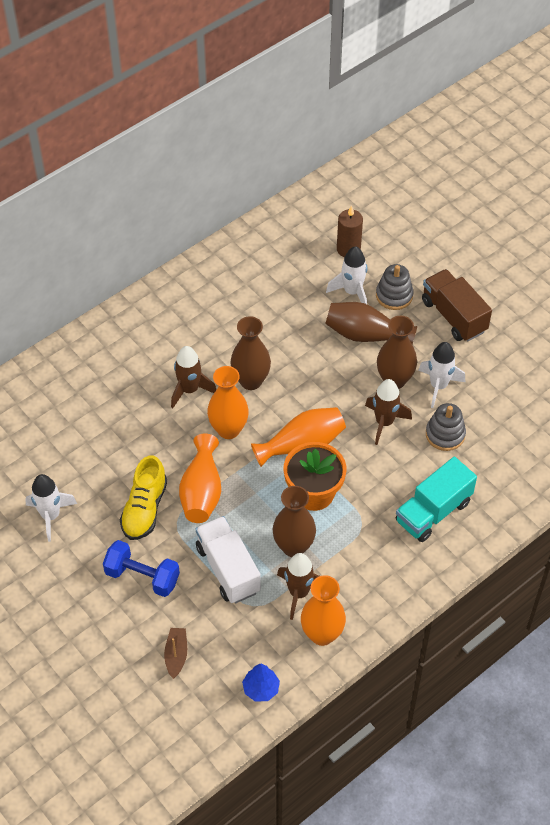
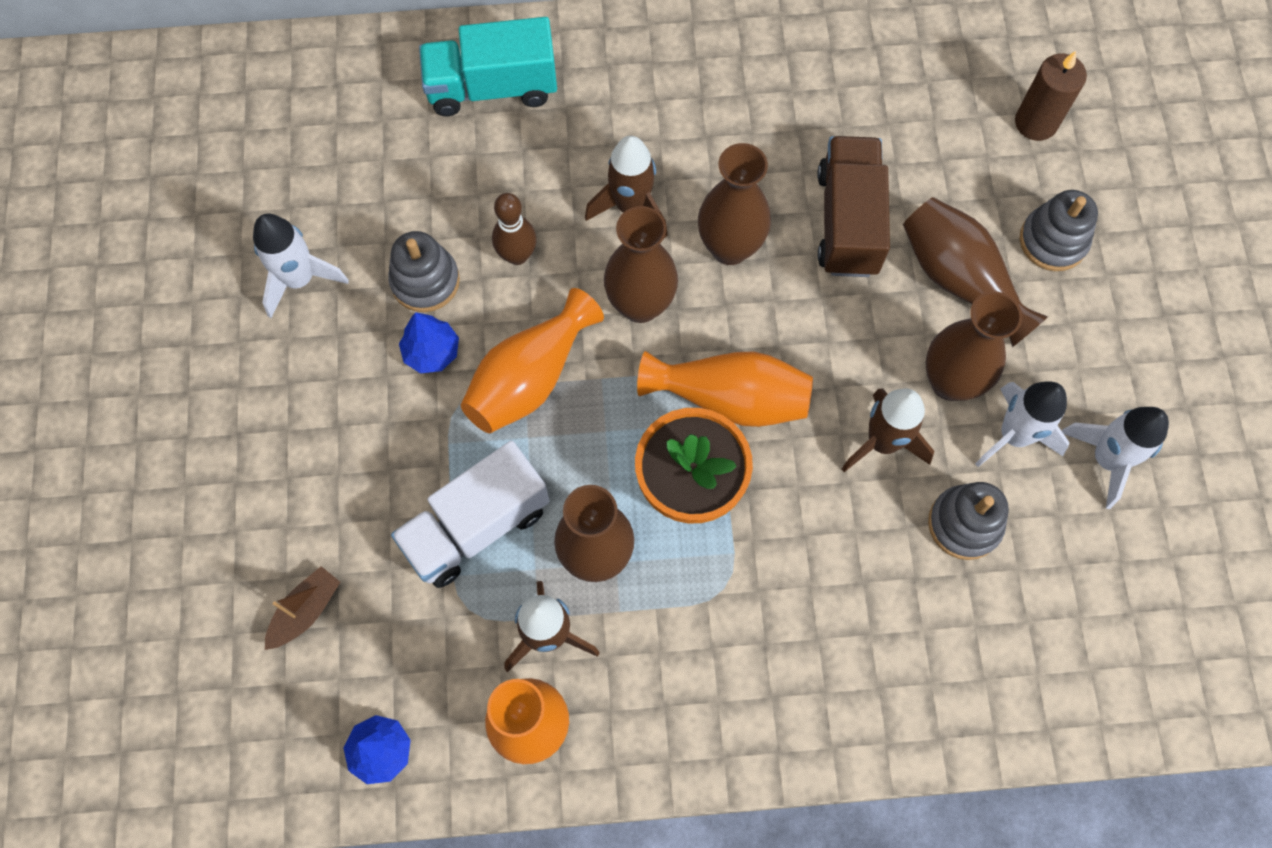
camera: 35 degrees right, 15 degrees up
blue dumbbell [103,540,180,597] -> none
yellow shoe [120,456,167,540] -> blue tree [399,312,459,373]
white truck [196,516,261,603] -> white truck turned 135 degrees counterclockwise [391,441,550,588]
orange vase [207,366,249,439] -> brown vase [604,206,678,323]
white rocket [326,246,368,304] -> white rocket moved to [1062,407,1169,509]
turquoise truck [396,457,477,542] -> turquoise truck moved to [419,17,557,116]
brown truck [422,269,492,342] -> brown truck moved to [817,136,890,277]
none -> grey stacking toy [388,231,460,312]
none -> brown bowling pin [492,193,537,265]

